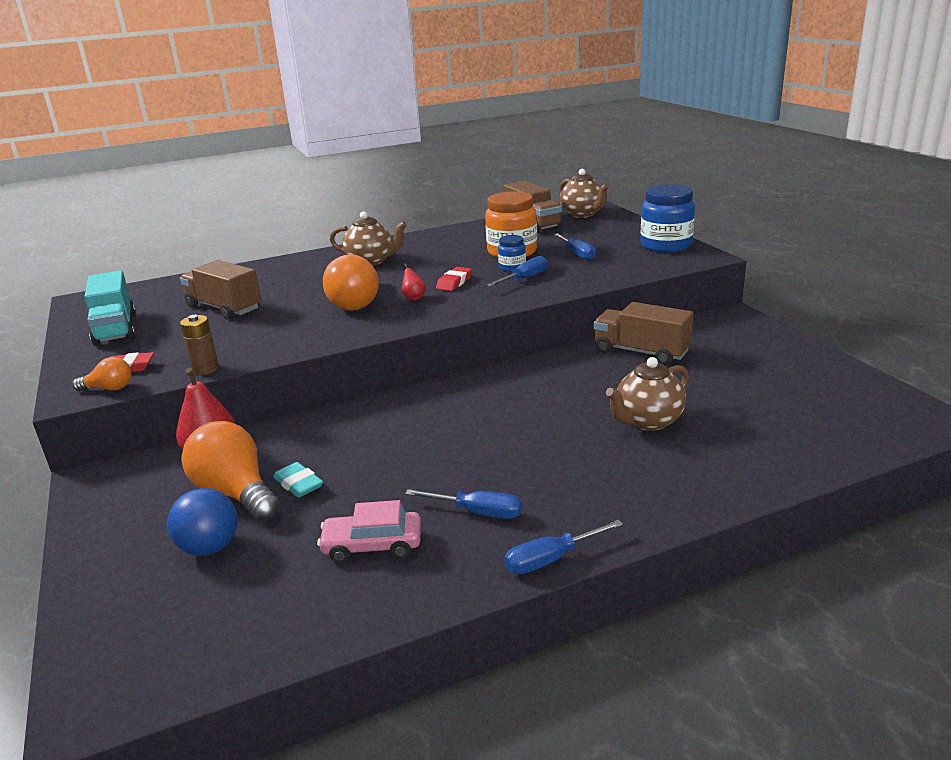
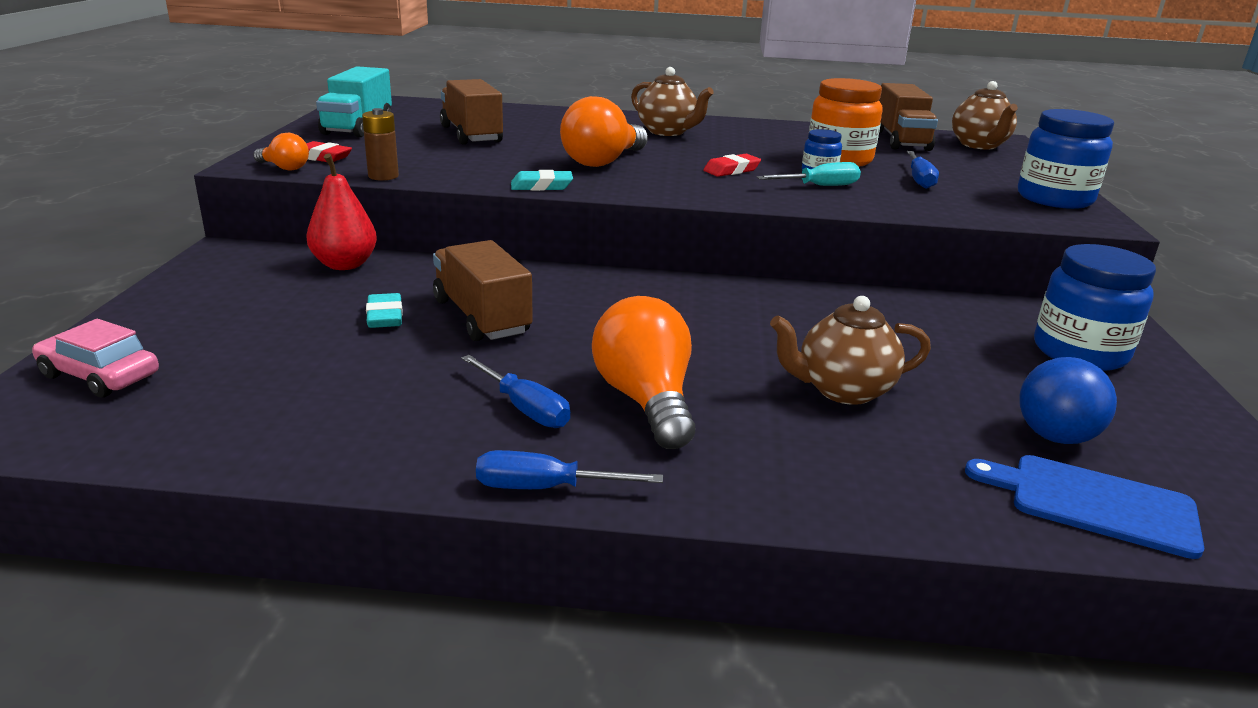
camera: 25 degrees right, 0 degrees up
blue ball [167,488,238,556] -> blue ball moved to [1020,357,1117,444]
orange light bulb [182,421,280,521] -> orange light bulb moved to [592,296,695,449]
pink car [317,500,421,563] -> pink car moved to [32,319,159,397]
red pear [402,263,426,300] -> none
blue screwdriver [487,256,548,287] -> turquoise screwdriver [757,162,861,186]
brown truck [594,302,693,365] -> brown truck moved to [433,240,533,341]
none -> turquoise eraser [511,170,573,191]
none -> blue cutting board [965,455,1204,559]
none -> blue jar [1034,244,1156,371]

